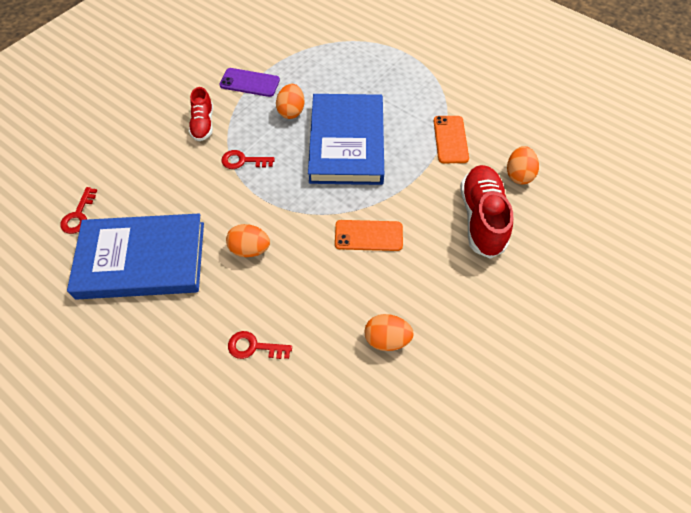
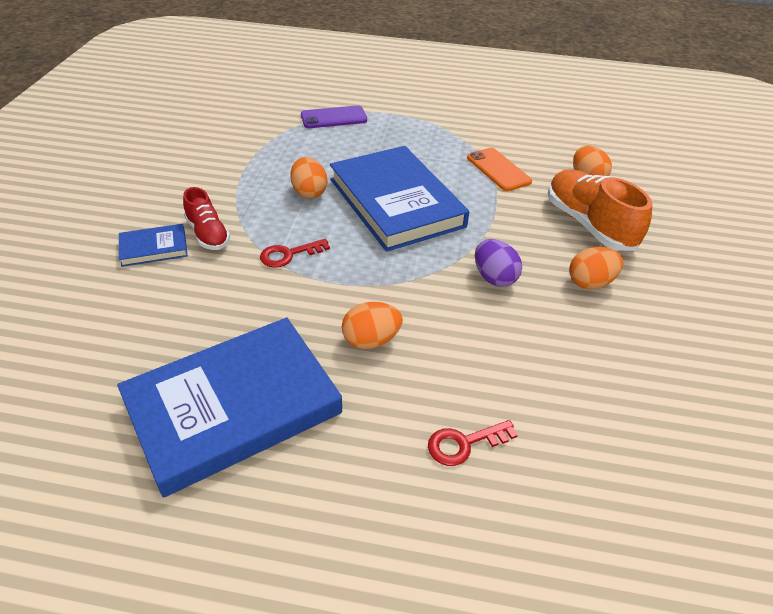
camera: 30 degrees left, 15 degrees down
red key [60,187,97,234] -> none
purple phone [219,68,280,97] -> purple phone moved to [301,105,367,128]
orange phone [335,220,403,251] -> purple egg [475,239,522,287]
orange egg [365,314,414,351] -> orange egg moved to [569,247,623,289]
red shoe [460,165,513,259] -> orange shoe [548,169,652,251]
none -> blue book [119,224,188,267]

